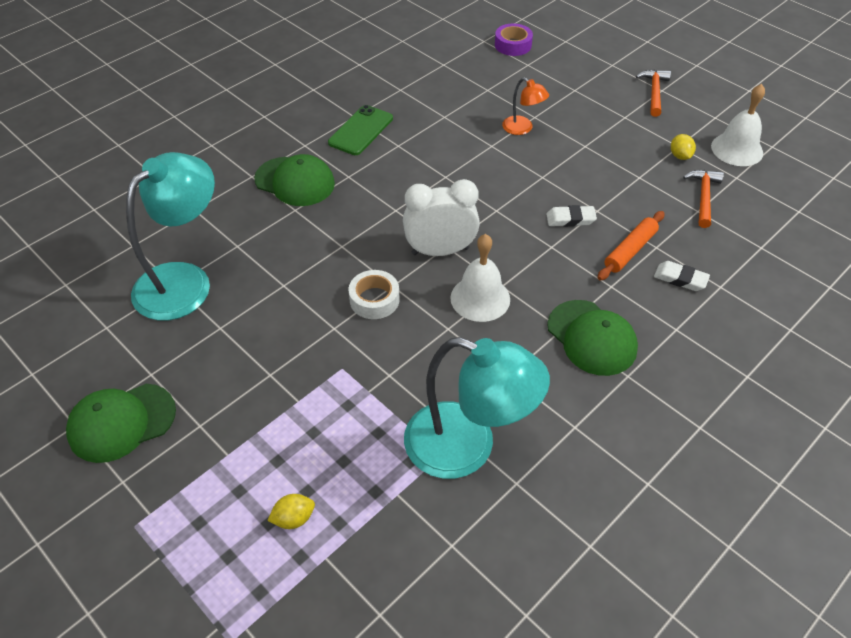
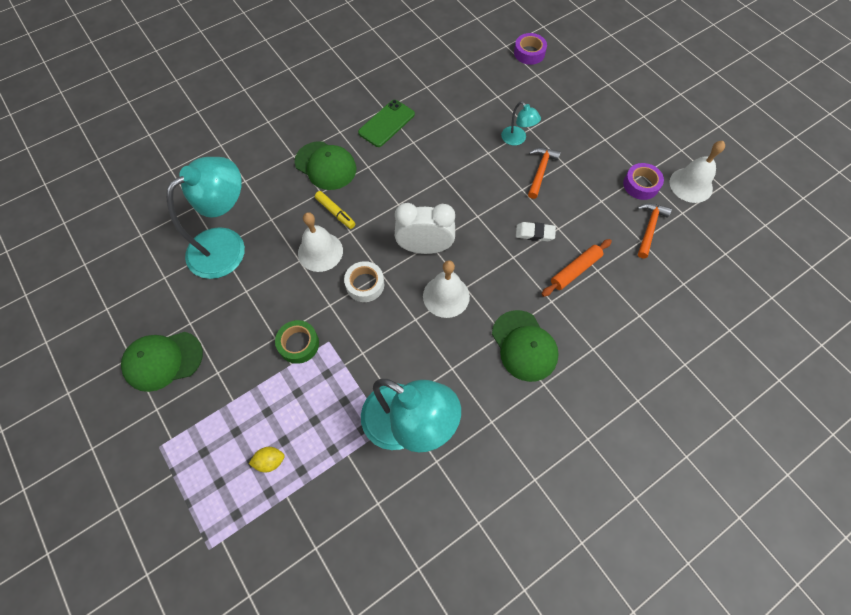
camera: 10 degrees right, 15 degrees up
orange lamp [502,78,549,135] -> turquoise lamp [501,101,541,146]
orange hammer [636,70,671,117] -> orange hammer moved to [528,148,561,199]
white eraser [654,261,710,291] -> none
yellow lemon [671,134,696,160] -> purple tape [623,163,664,200]
none -> green tape [275,320,319,364]
none -> white bell [298,212,343,272]
none -> yellow marker [315,191,355,229]

